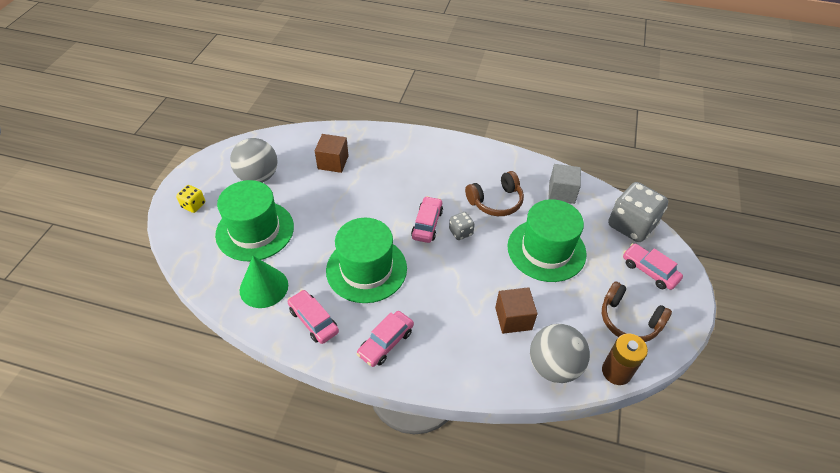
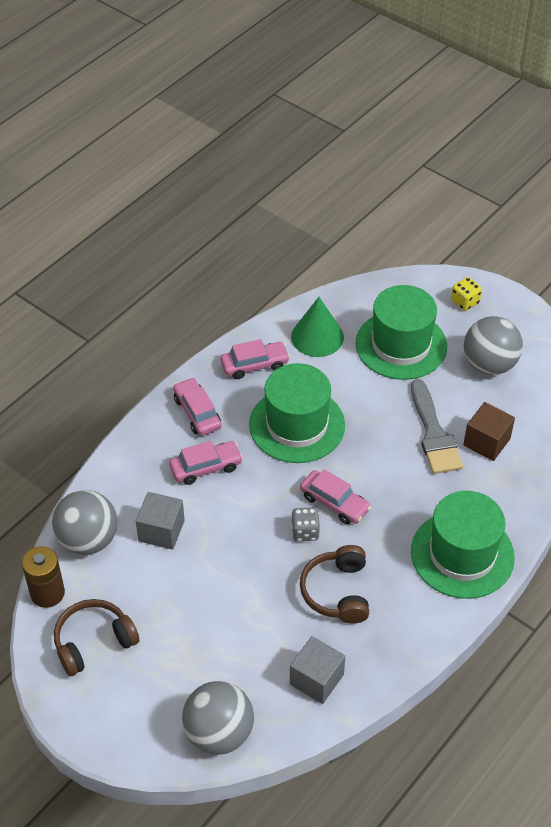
camera: 115 degrees right, 0 degrees up
brown cube [495,287,537,334] -> grey cube [136,492,185,550]
green hat [508,199,586,282] -> green hat moved to [411,491,515,599]
grey dice [608,182,668,242] -> grey ball [182,681,254,755]
pink car [623,243,683,290] -> pink car moved to [169,441,243,485]
none -> grey brush [411,379,463,474]

